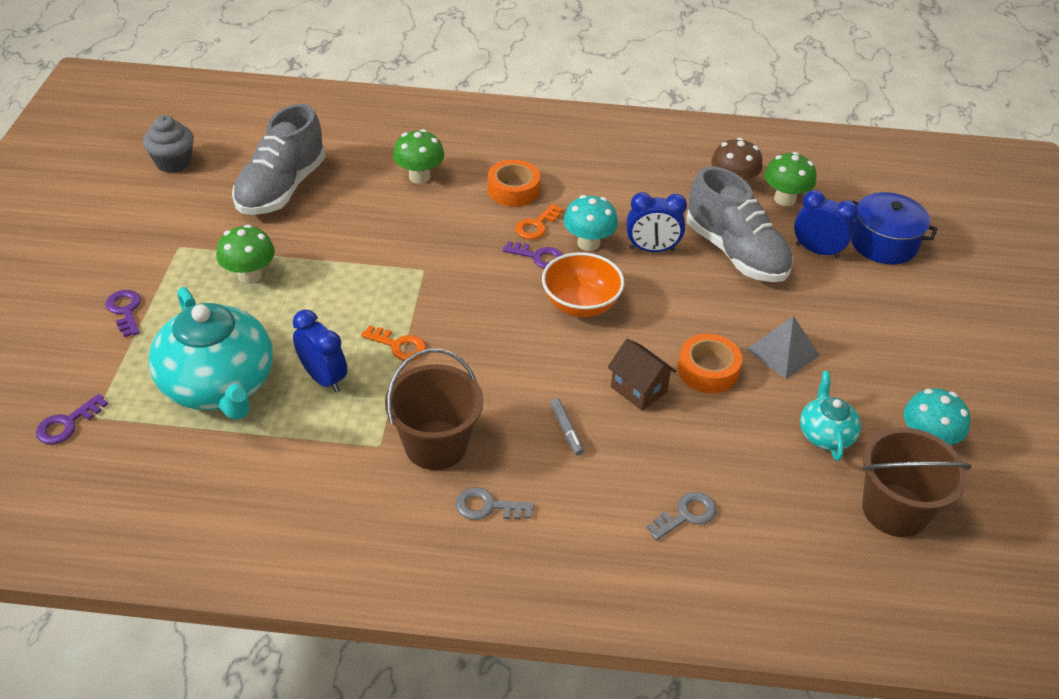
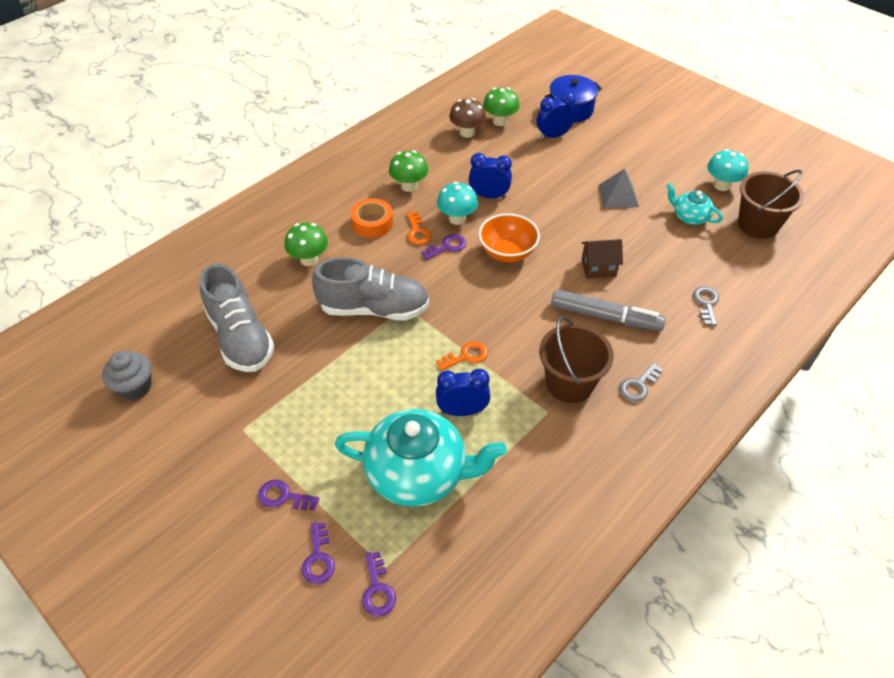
camera: 50 degrees left, 5 degrees up
green mushroom [216,224,275,284] -> green mushroom moved to [389,150,428,192]
grey marker [550,399,584,456] -> grey marker [551,289,666,331], size x2.25
blue clock [627,192,687,252] -> blue clock turned 120 degrees counterclockwise [469,153,512,198]
orange tape [678,334,742,393] -> none
grey shoe [687,166,793,282] -> grey shoe moved to [312,257,429,321]
none -> purple key [302,522,335,584]

